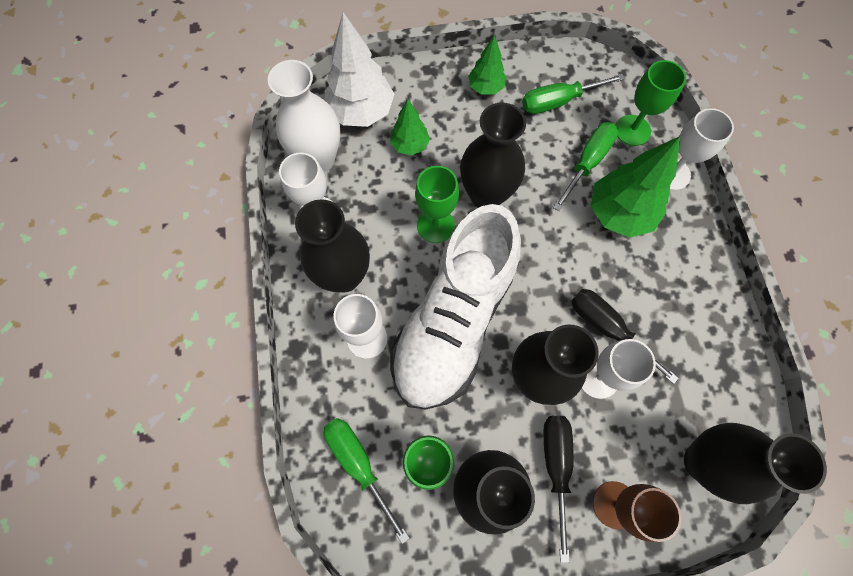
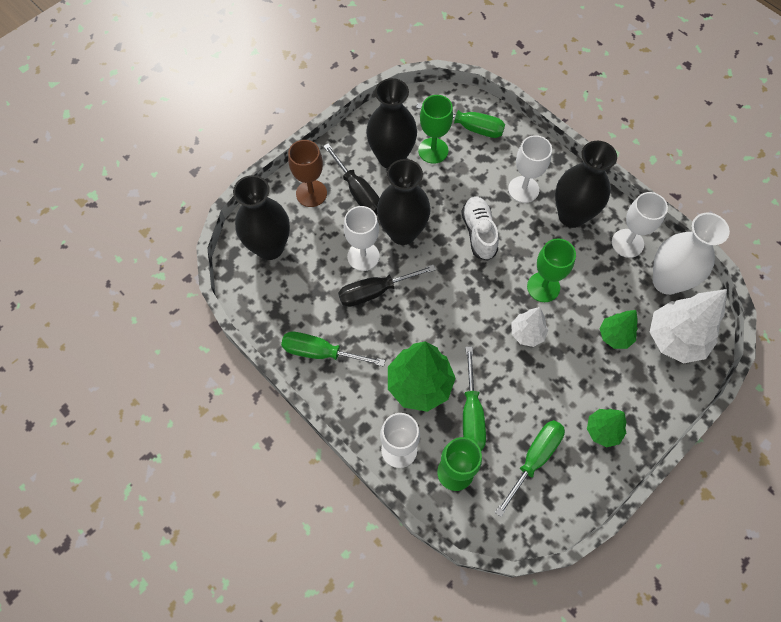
camera: 145 degrees right, 5 degrees down
white shoe [390,204,521,409] -> white shoe [461,196,499,261], size x0.46
black vase [460,103,526,208] -> white tree [511,307,548,347]
black screwdriver [571,289,679,384] -> black screwdriver turned 150 degrees clockwise [338,264,436,307]
none -> green screwdriver [281,332,385,367]

